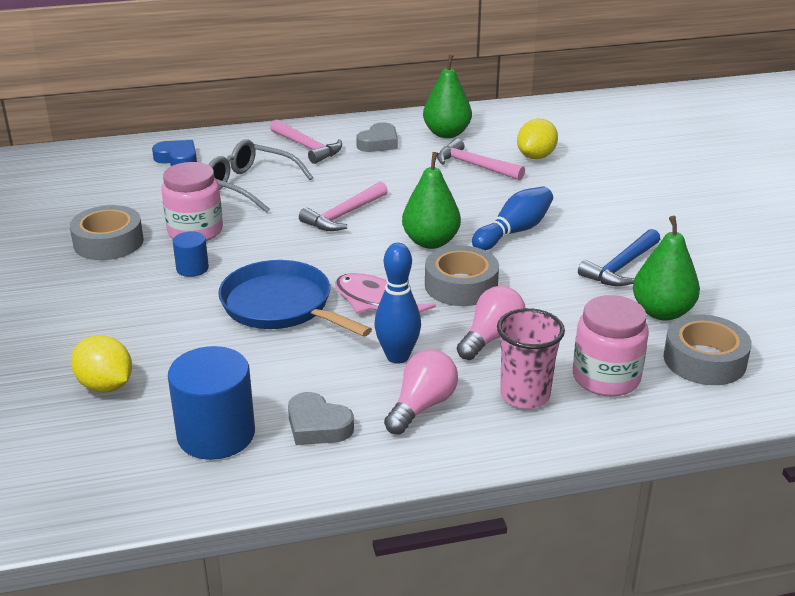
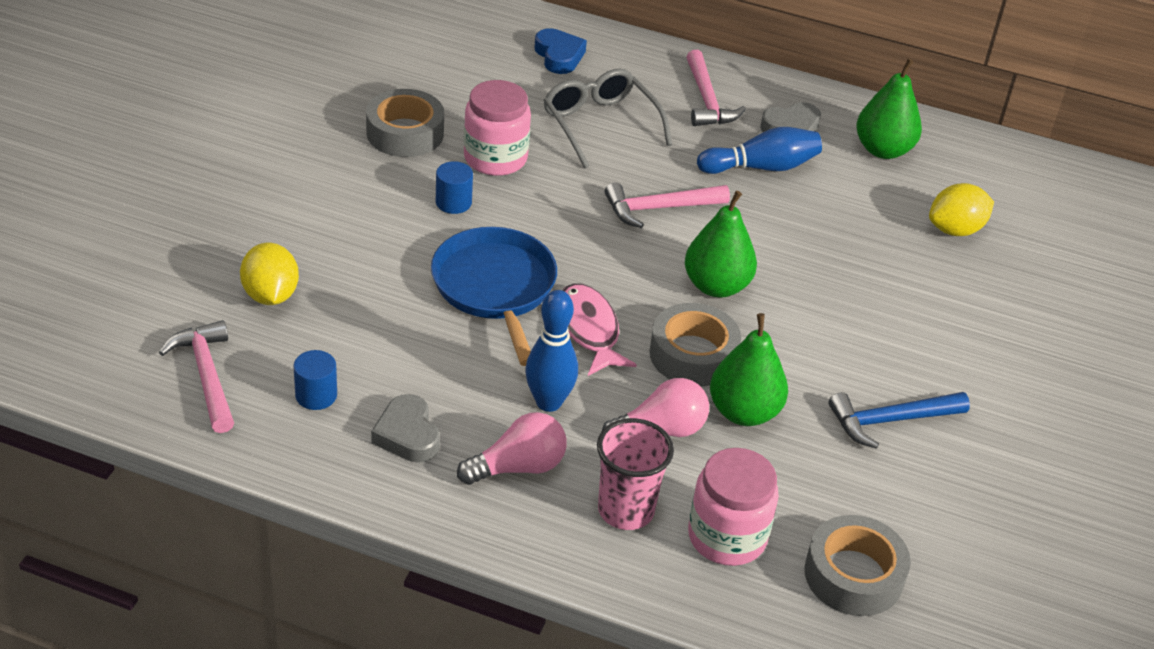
camera: 30 degrees right, 10 degrees up
blue cylinder [168,346,255,460] -> blue cylinder [293,350,337,410], size x0.52
pink hammer [437,138,525,180] -> pink hammer moved to [159,320,234,433]
blue bowling pin [472,186,553,251] -> blue bowling pin moved to [697,127,822,174]
green pear [633,216,700,321] -> green pear moved to [710,313,788,426]

